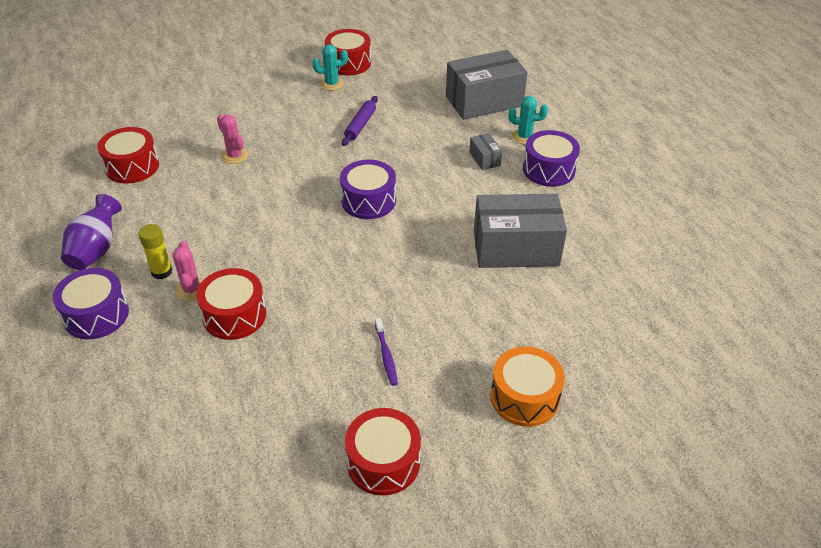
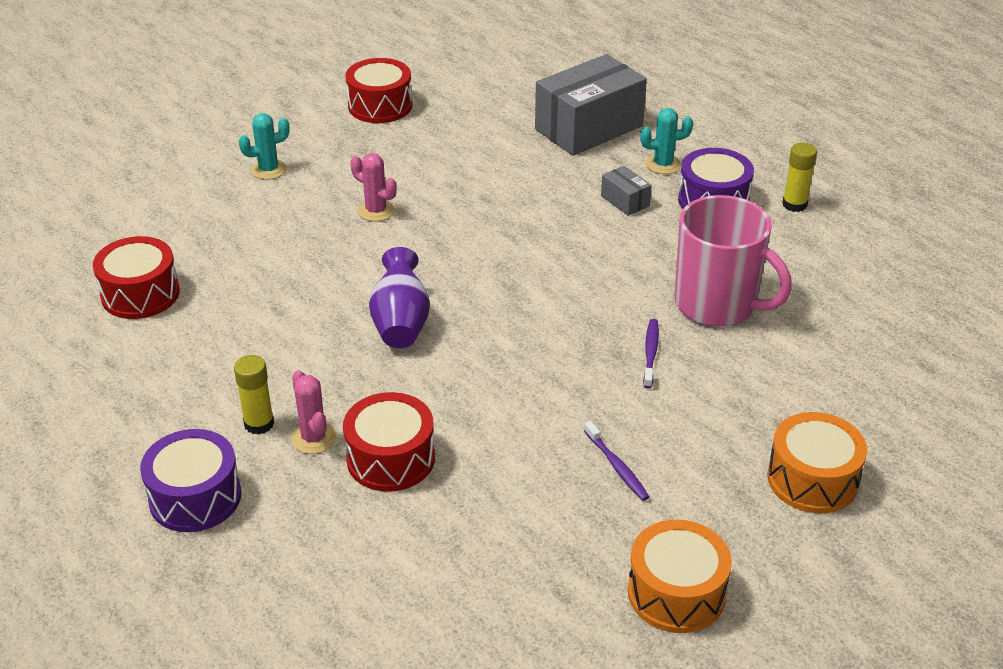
camera: 15 degrees left, 5 degrees down
purple vase [61,194,122,270] -> purple vase moved to [369,247,430,348]
pink cactus [217,114,248,164] -> pink cactus moved to [350,153,397,222]
turquoise cactus [312,44,348,91] -> turquoise cactus moved to [239,113,290,180]
purple drum [340,160,396,219] -> none
purple rolling pin [342,96,378,146] -> none
red drum [345,408,421,496] -> orange drum [628,520,732,633]
grey box [474,194,567,268] -> pink mug [675,195,792,327]
none -> purple toothbrush [643,319,659,389]
none -> yellow glue stick [782,143,817,212]

